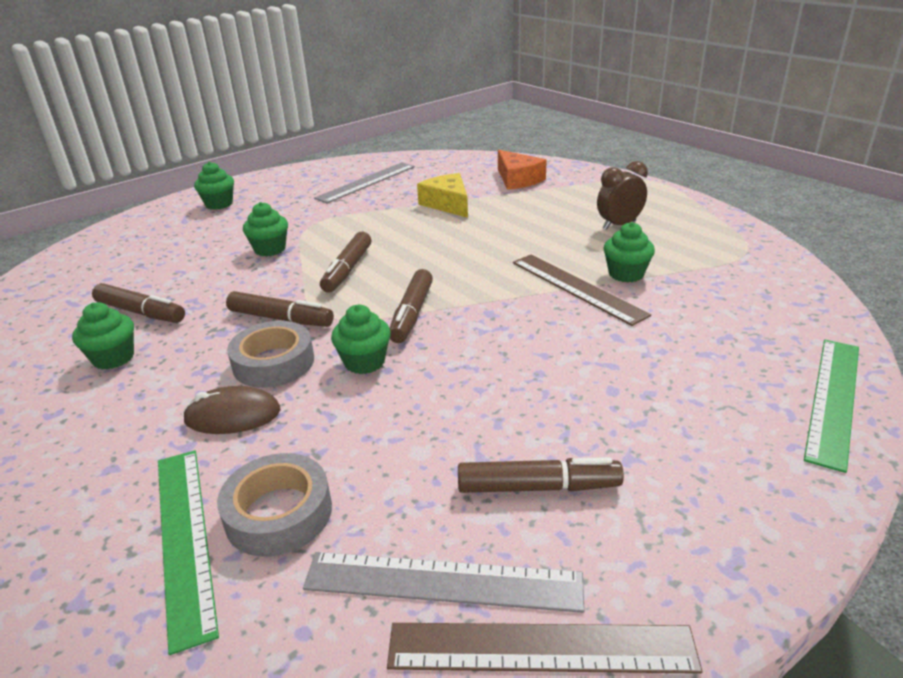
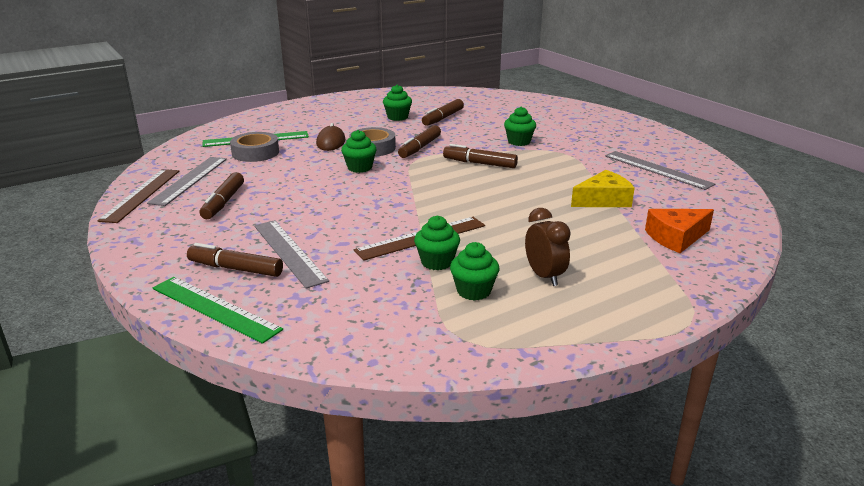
camera: 95 degrees right, 5 degrees down
green cupcake [194,162,234,210] -> green cupcake moved to [450,242,499,301]
brown marker [390,269,433,343] -> brown marker moved to [187,243,283,277]
none -> grey ruler [254,220,329,289]

